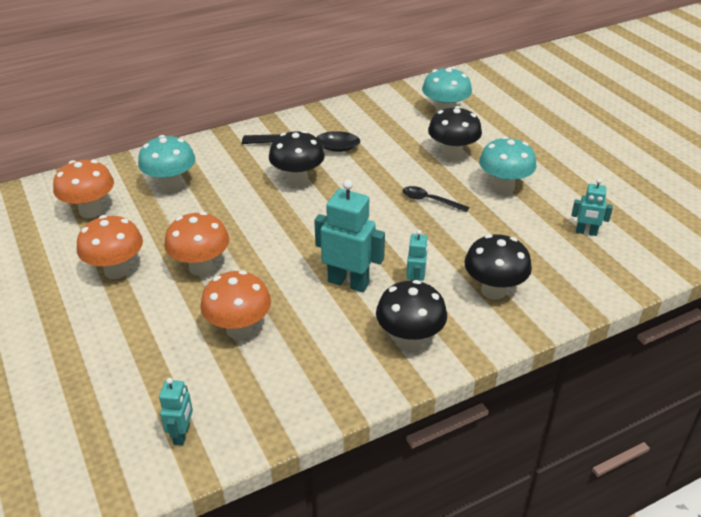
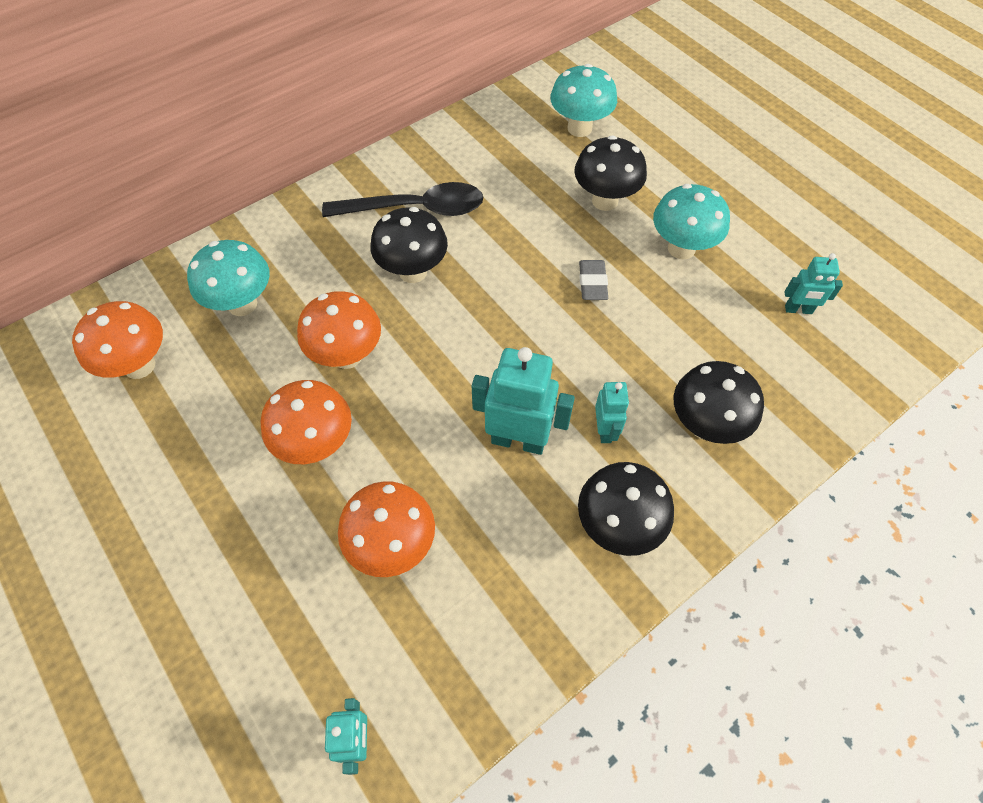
camera: 10 degrees left, 20 degrees up
orange mushroom [77,215,143,279] -> orange mushroom moved to [297,291,381,369]
black spoon [403,186,469,212] -> grey eraser [579,260,608,300]

